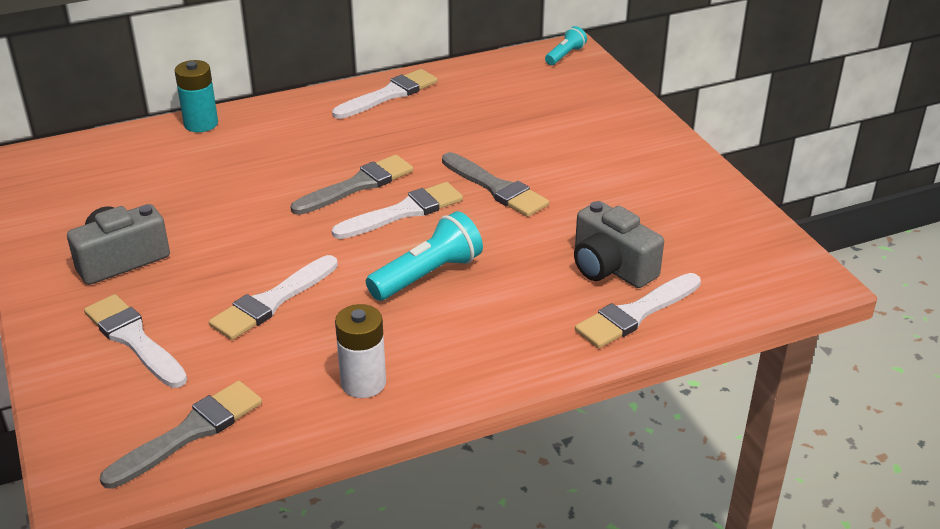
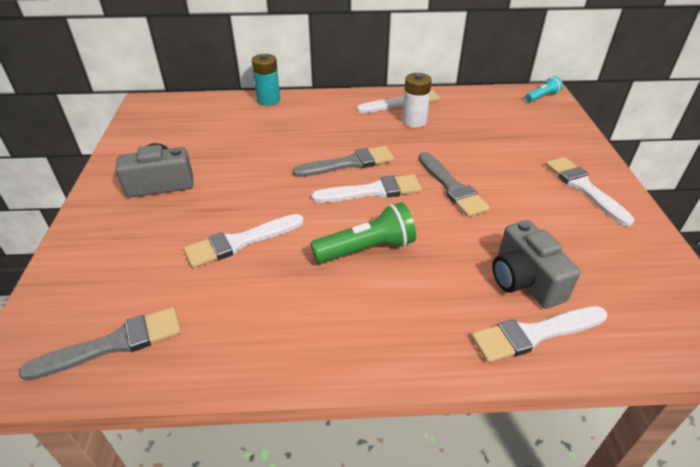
camera: 20 degrees right, 5 degrees up
white brush [84,294,187,388] -> white brush moved to [545,157,634,226]
white battery [335,304,386,398] -> white battery moved to [402,73,432,128]
turquoise flashlight [366,211,483,301] -> green flashlight [311,202,416,263]

